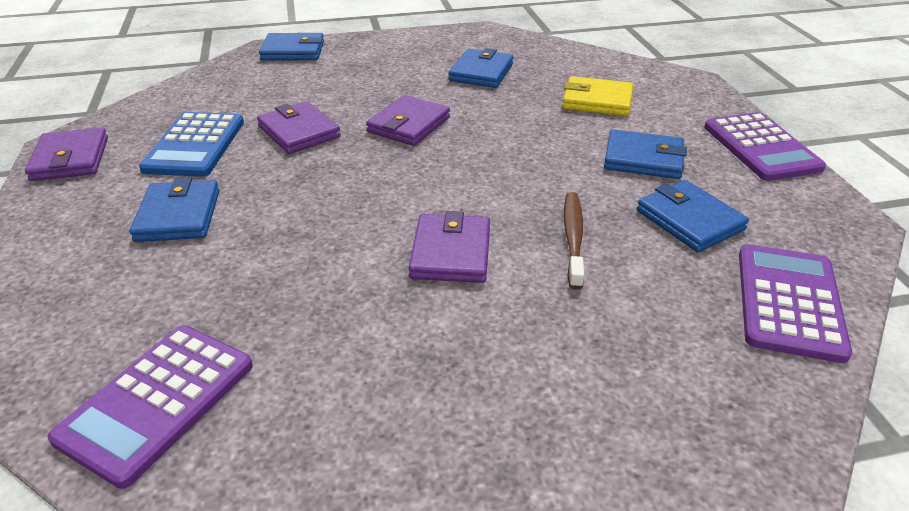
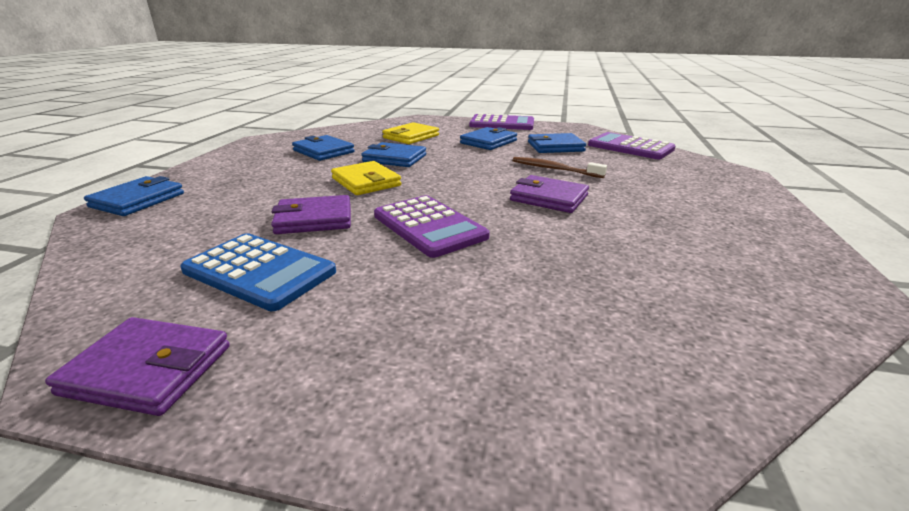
camera: 65 degrees left, 10 degrees down
purple calculator [48,325,253,489] -> purple calculator moved to [374,195,490,258]
blue wallet [129,177,220,242] -> blue wallet moved to [361,142,426,167]
purple wallet [366,95,450,146] -> yellow wallet [331,161,401,195]

